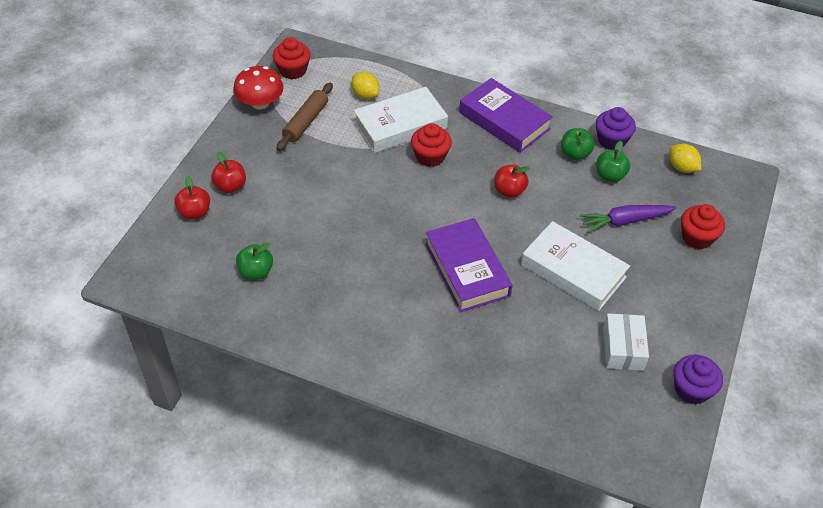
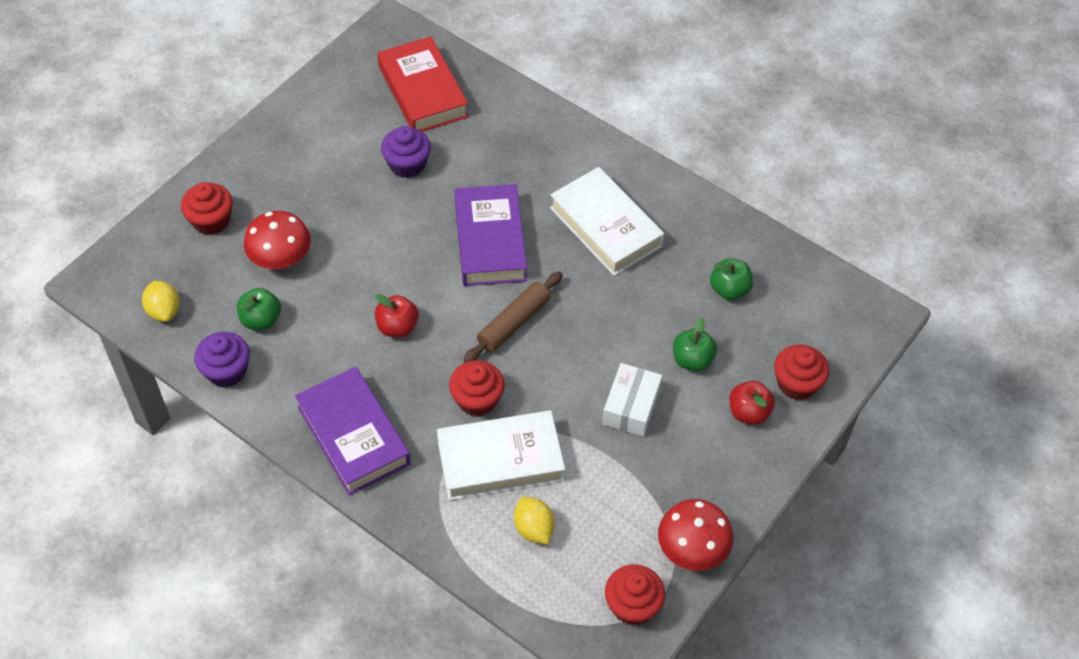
camera: 165 degrees left, 5 degrees up
red apple [174,176,210,220] -> red cupcake [774,345,829,400]
brown rolling pin [277,83,333,151] -> brown rolling pin moved to [464,271,563,363]
white book [521,221,630,311] -> white book moved to [550,167,664,276]
green apple [561,128,594,160] -> green apple moved to [673,318,717,371]
purple carrot [579,205,677,233] -> red mushroom [244,211,311,269]
white box [603,313,649,371] -> white box moved to [602,363,662,437]
purple cupcake [673,355,723,405] -> purple cupcake moved to [381,126,431,178]
none -> red book [377,36,468,132]

